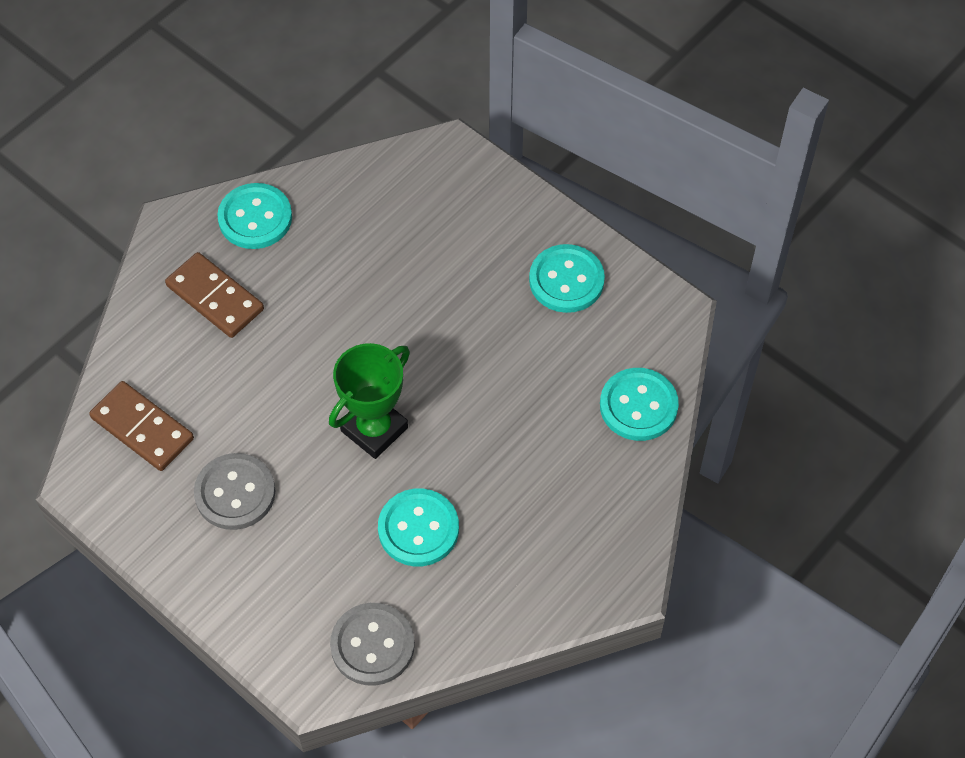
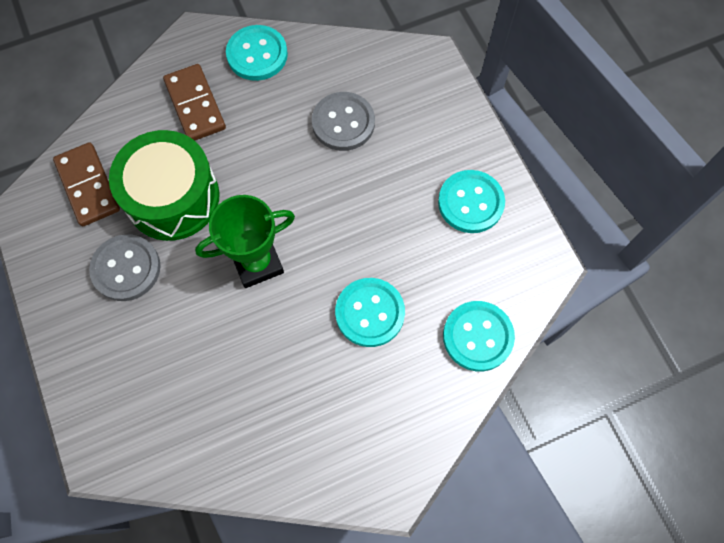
camera: 25 degrees right, 10 degrees up
grey button [330,603,415,686] -> grey button moved to [312,92,375,151]
turquoise button [378,488,459,566] -> turquoise button moved to [335,278,405,347]
none -> green drum [109,130,220,241]

